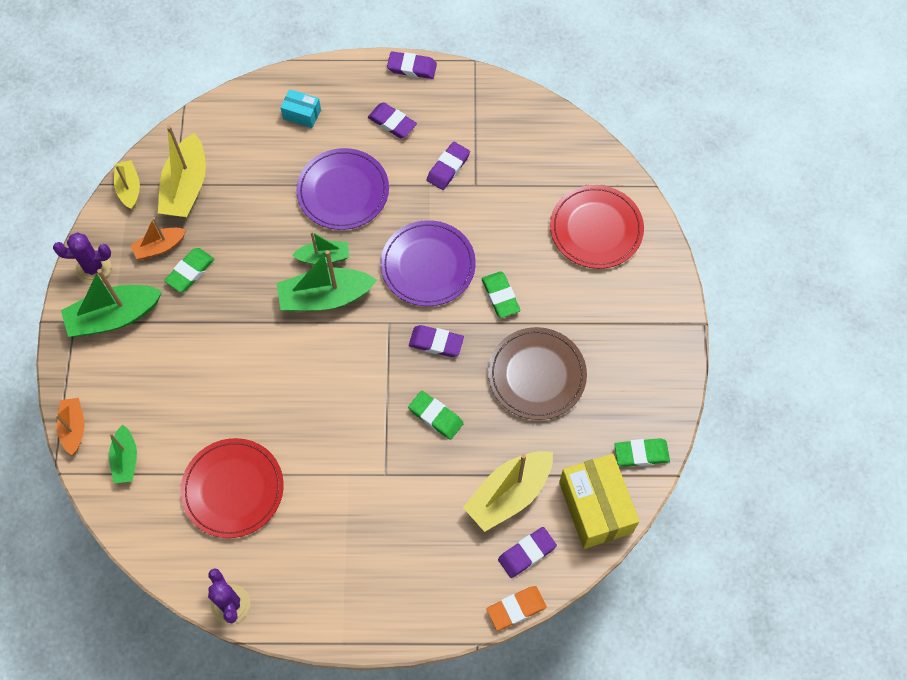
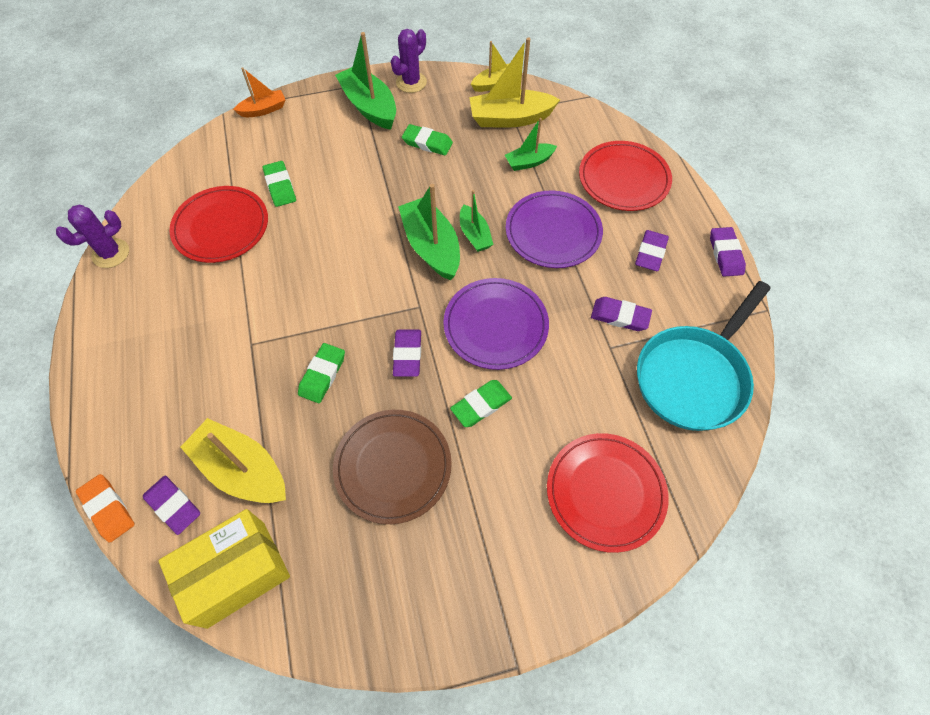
camera: 75 degrees right, 5 degrees down
purple cactus [53,232,111,284] -> purple cactus turned 60 degrees clockwise [391,29,427,93]
green boat [109,425,137,483] -> green boat moved to [505,118,557,171]
orange boat [130,217,186,259] -> none
turquoise box [280,89,321,128] -> red plate [579,141,672,211]
green eraser [614,438,670,467] -> green eraser moved to [263,161,296,207]
none -> turquoise pan [637,281,771,431]

